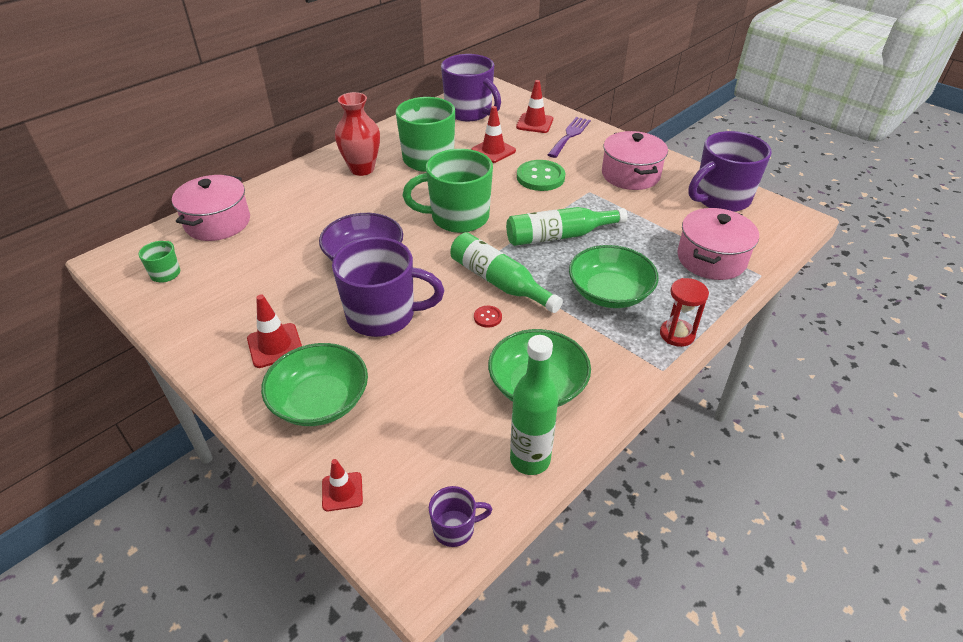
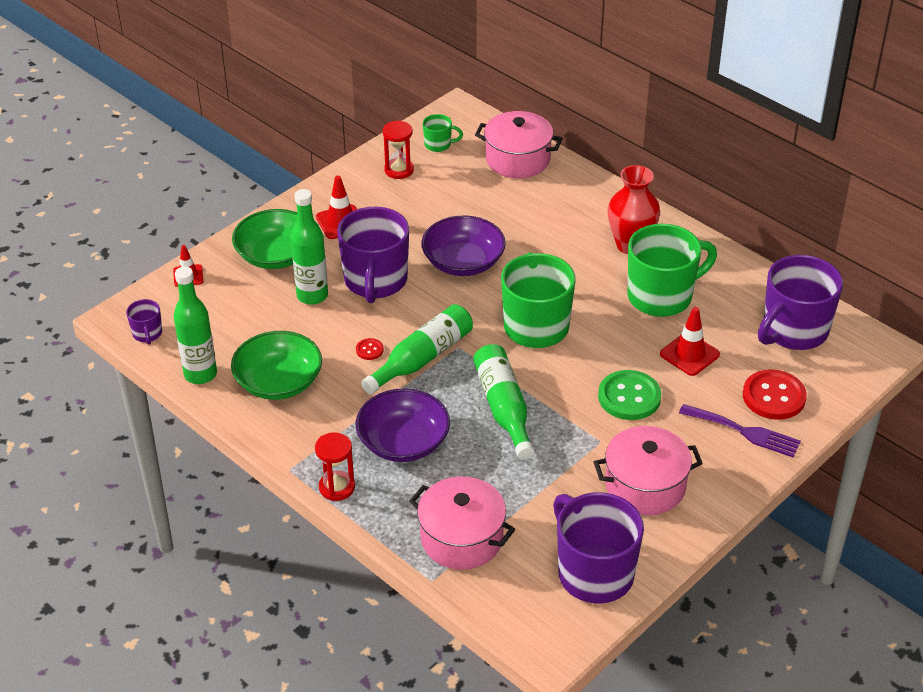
camera: 90 degrees right, 0 degrees up
red traffic cone [516,80,553,133] -> red button [743,369,807,420]
green bowl [569,245,659,308] -> purple bowl [356,388,450,462]
none -> green bottle [291,189,328,305]
none -> red hourglass [383,120,414,179]

